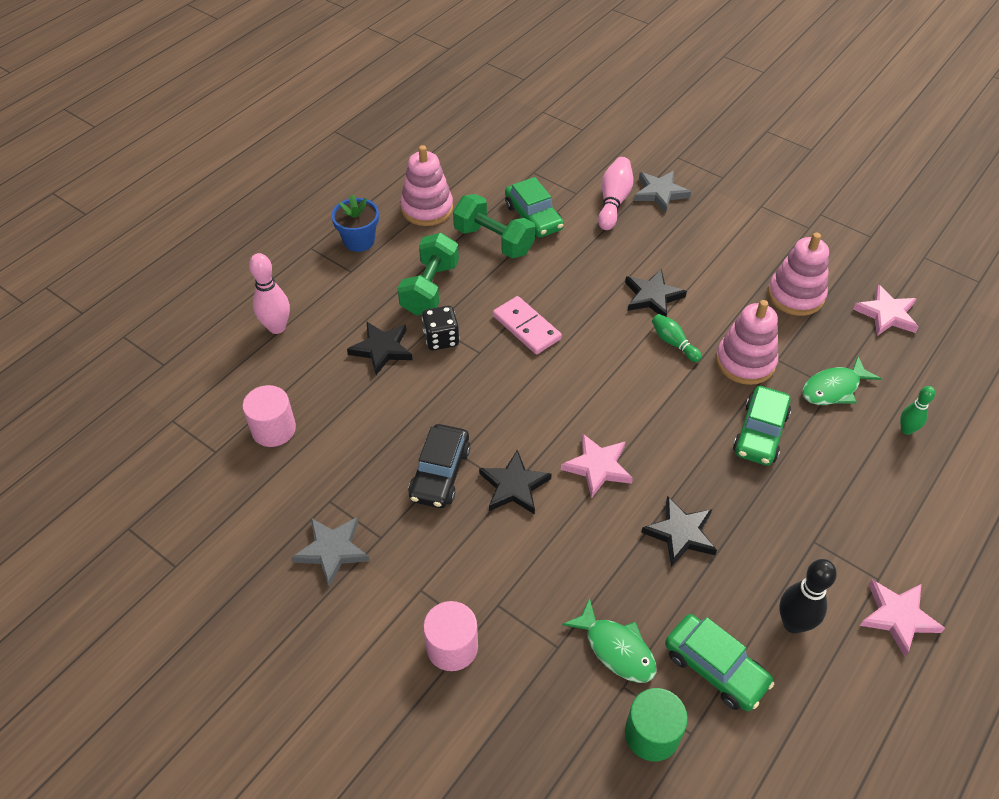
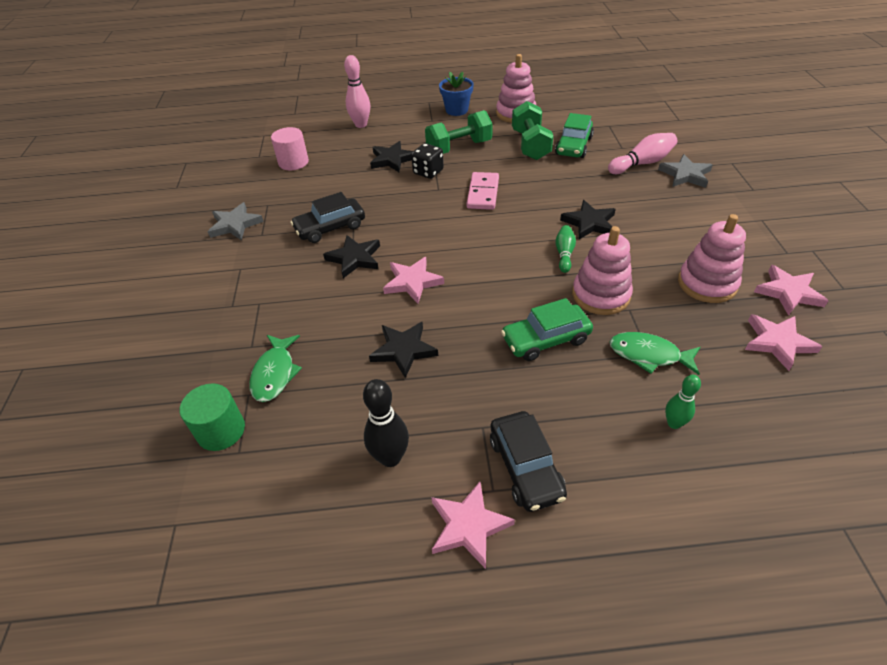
camera: 50 degrees right, 5 degrees down
pink cylinder [423,601,478,671] -> none
green car [665,614,774,711] -> none
none -> black car [490,411,567,512]
none -> pink star [754,265,829,315]

